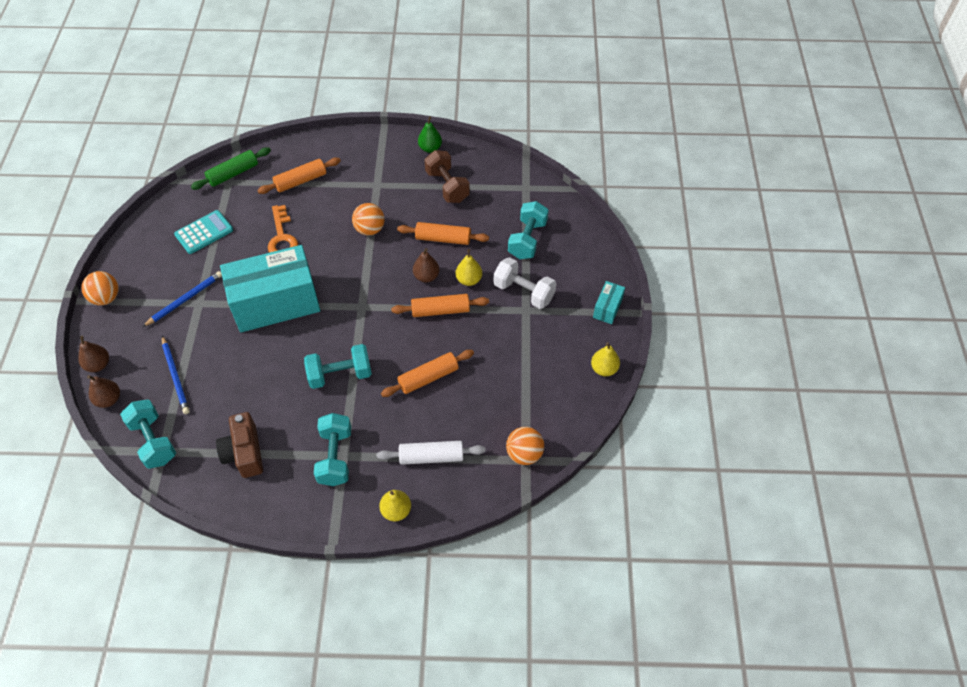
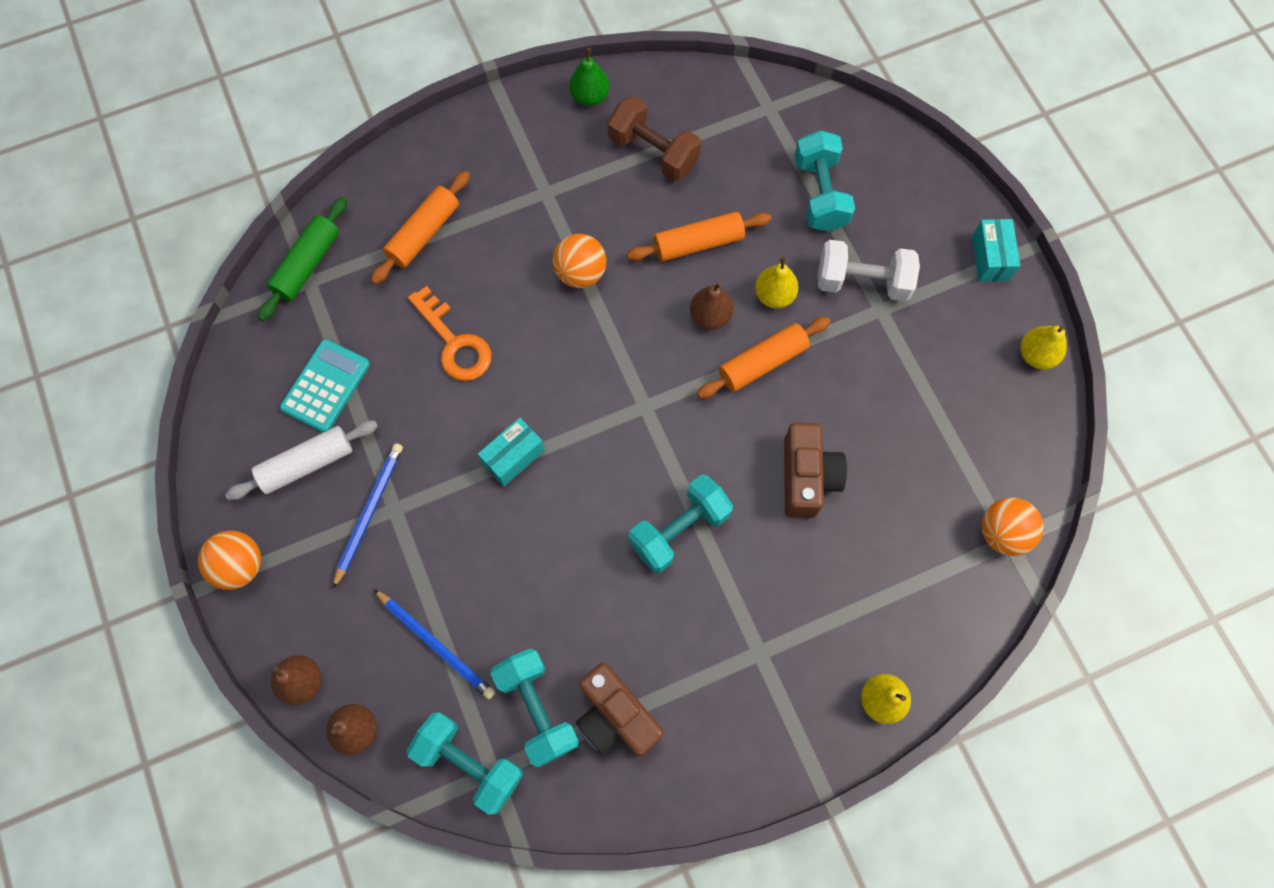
camera: 25 degrees left, 15 degrees up
turquoise box [220,245,320,332] -> turquoise box [478,418,545,486], size x0.41
turquoise dumbbell [314,413,351,486] -> turquoise dumbbell moved to [490,648,579,767]
white rolling pin [377,441,486,465] -> white rolling pin moved to [225,420,378,500]
orange rolling pin [381,350,474,397] -> brown camera [784,423,847,518]

